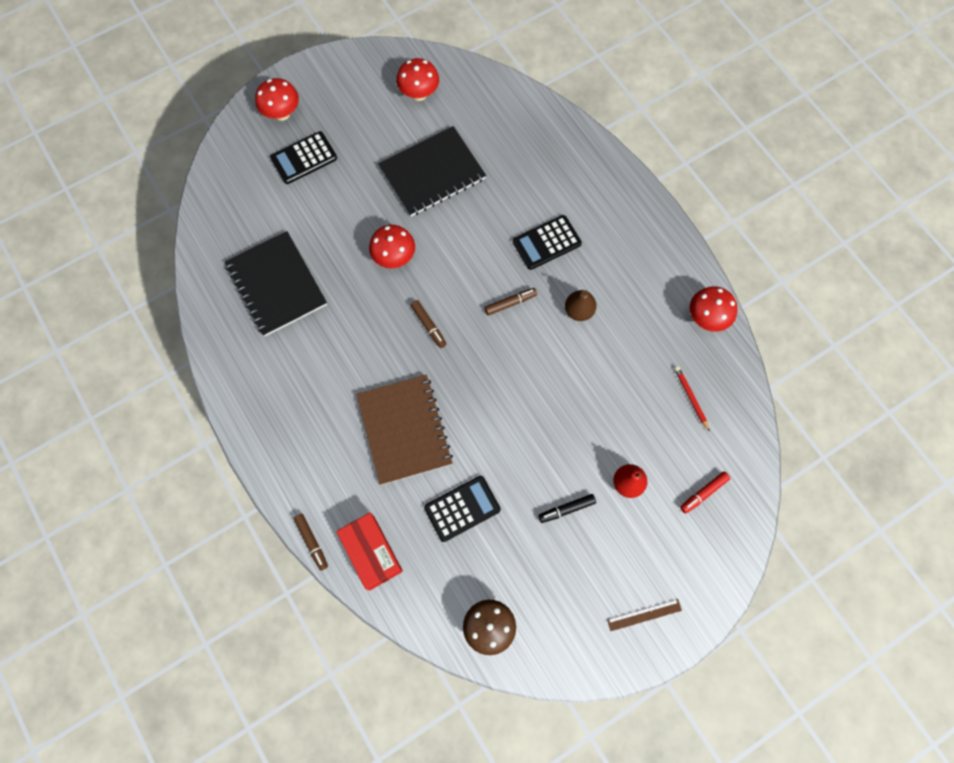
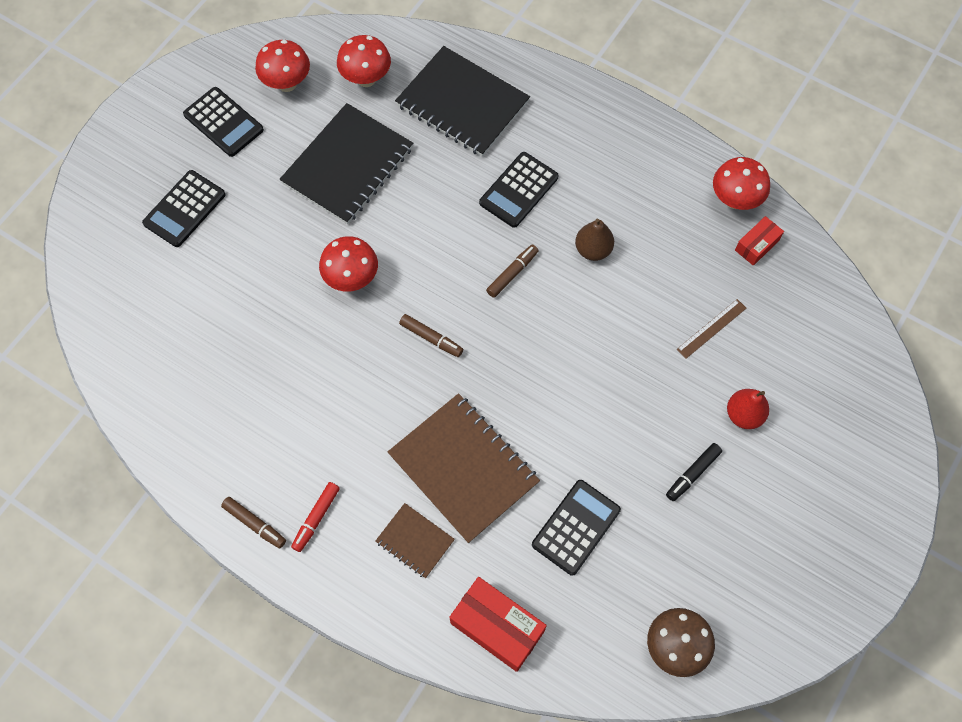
camera: 25 degrees left, 5 degrees down
black notebook [225,231,327,336] -> black notebook moved to [395,46,530,157]
red mushroom [255,78,299,121] -> red mushroom moved to [337,35,391,87]
brown marker [294,514,328,571] -> brown marker moved to [221,497,286,548]
brown ruler [607,599,682,631] -> brown ruler moved to [677,299,747,359]
red pencil [674,366,710,432] -> none
red marker [680,472,730,513] -> red marker moved to [291,482,340,552]
none -> black calculator [183,87,264,157]
none -> brown notebook [375,503,455,578]
none -> red box [735,216,784,266]

